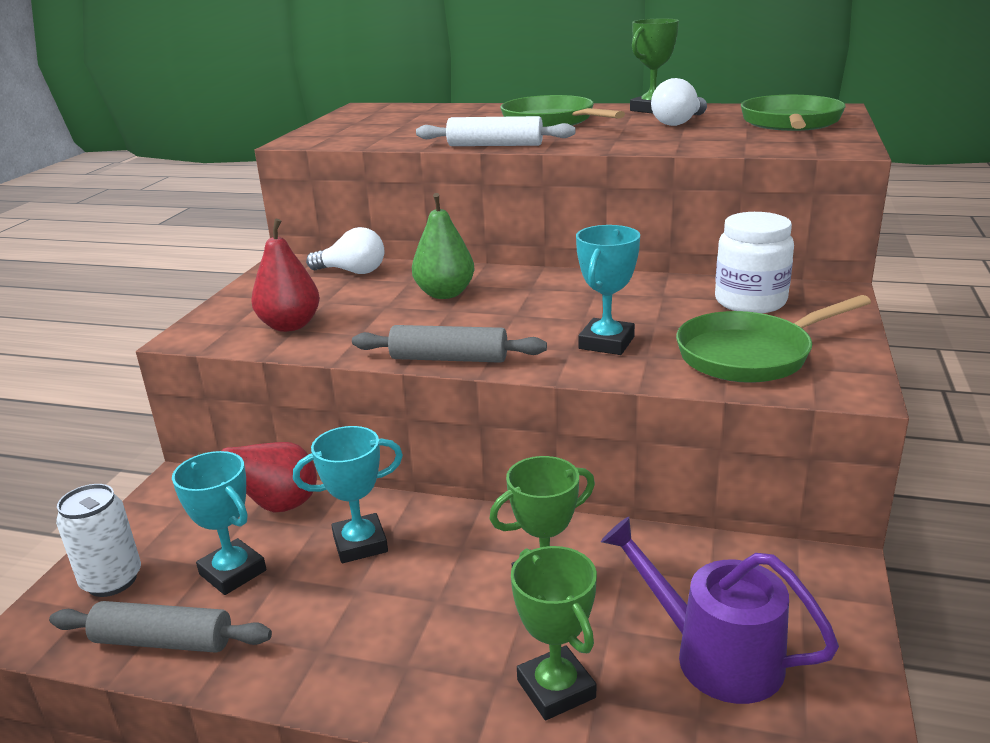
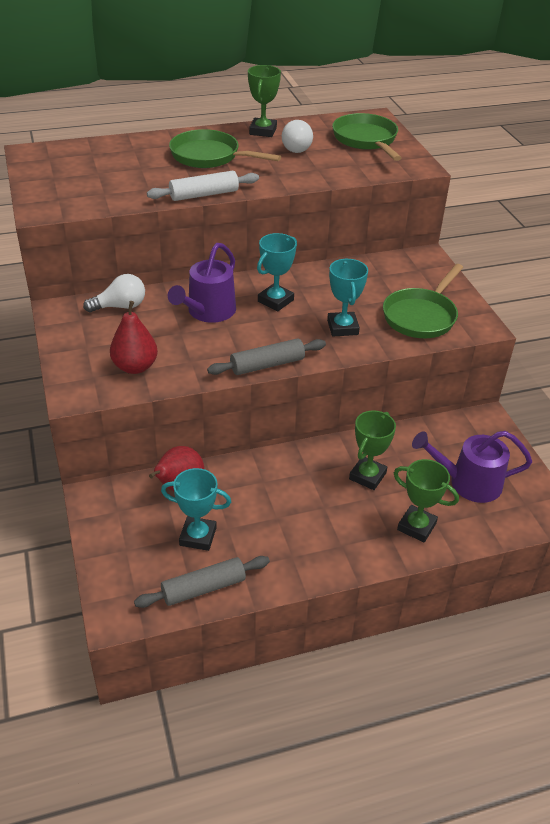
camera: 35 degrees left, 15 degrees up
white can [56,484,141,597] -> none
turquoise trophy [293,426,403,563] -> turquoise trophy moved to [257,233,297,311]
green pear [412,193,475,299] -> purple watering can [168,243,236,323]
white jar [715,212,794,313] -> none

